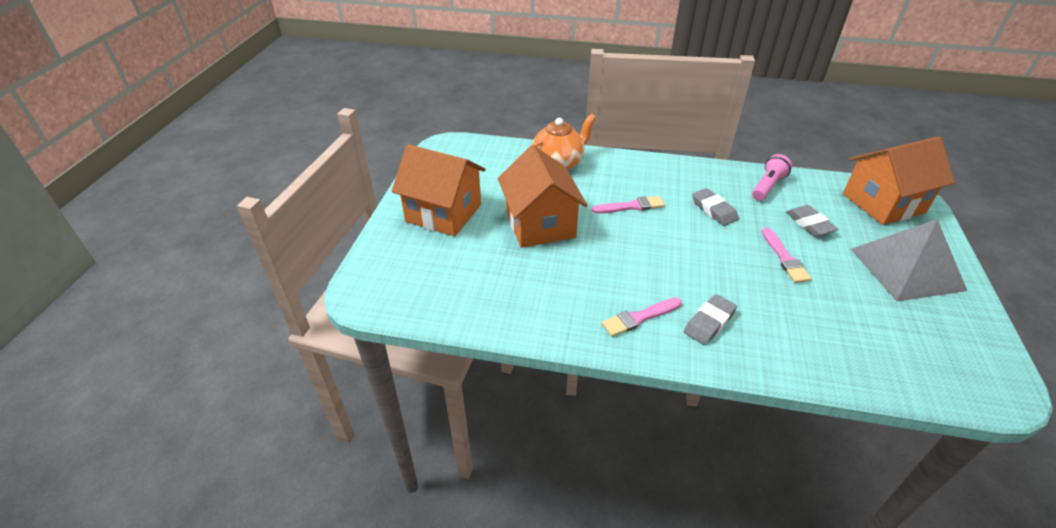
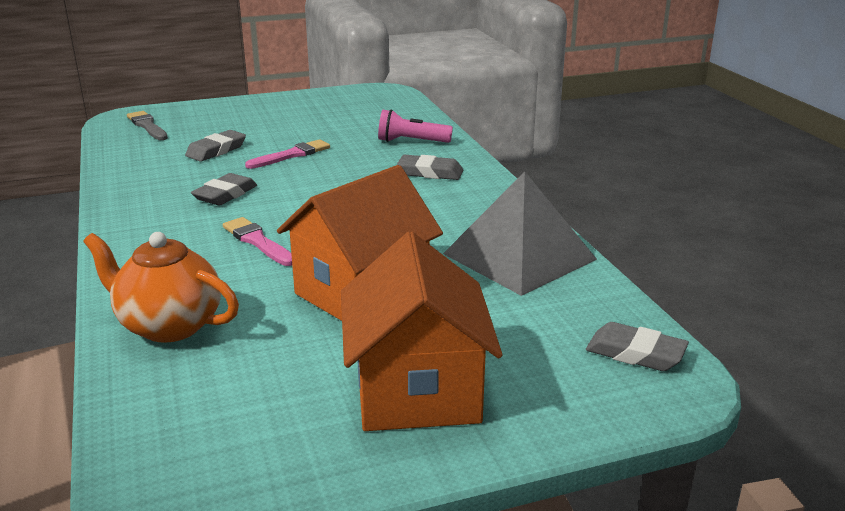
camera: 120 degrees left, 15 degrees down
pink brush [602,297,682,337] -> none
pink flashlight [752,154,792,201] -> pink flashlight moved to [378,109,453,143]
orange house [843,136,955,225] -> grey brush [127,111,168,140]
grey pyramid [851,219,967,301] -> grey pyramid moved to [443,172,597,296]
none -> grey eraser [586,322,689,371]

